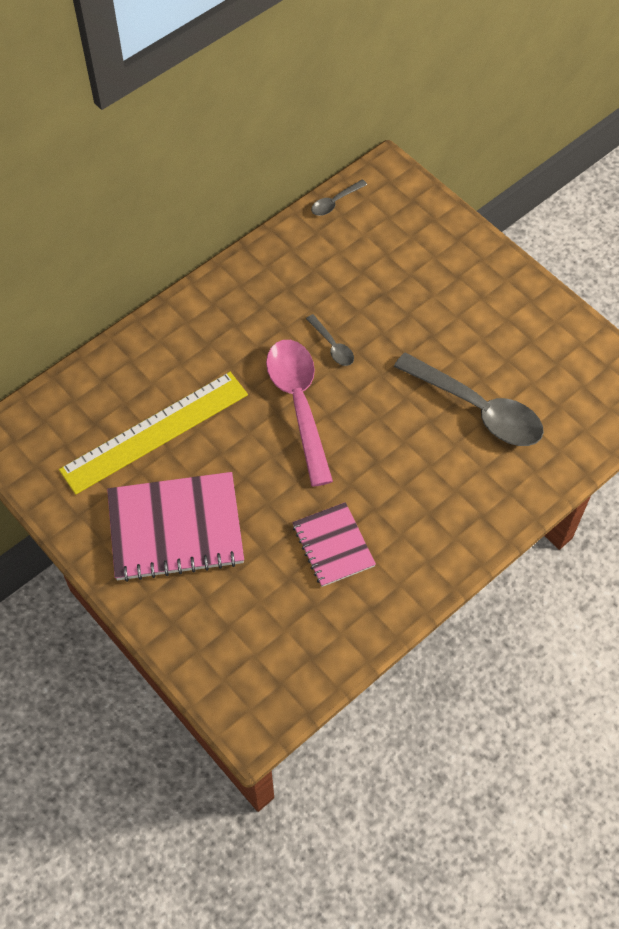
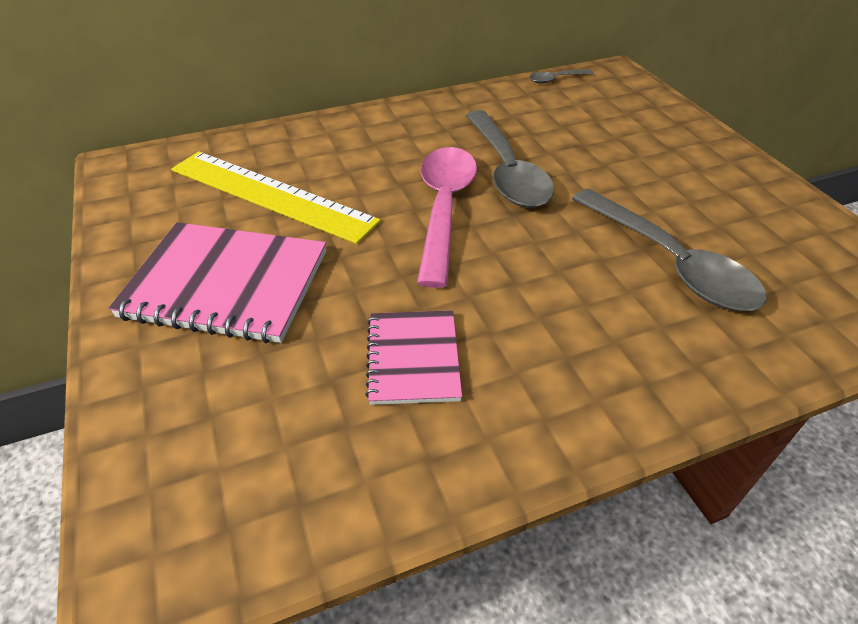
camera: 20 degrees right, 15 degrees down
yellow ruler [59,372,248,494] -> yellow ruler turned 45 degrees clockwise [171,151,381,244]
grey spoon [306,314,354,366] -> grey spoon [466,110,554,208], size x2.22

